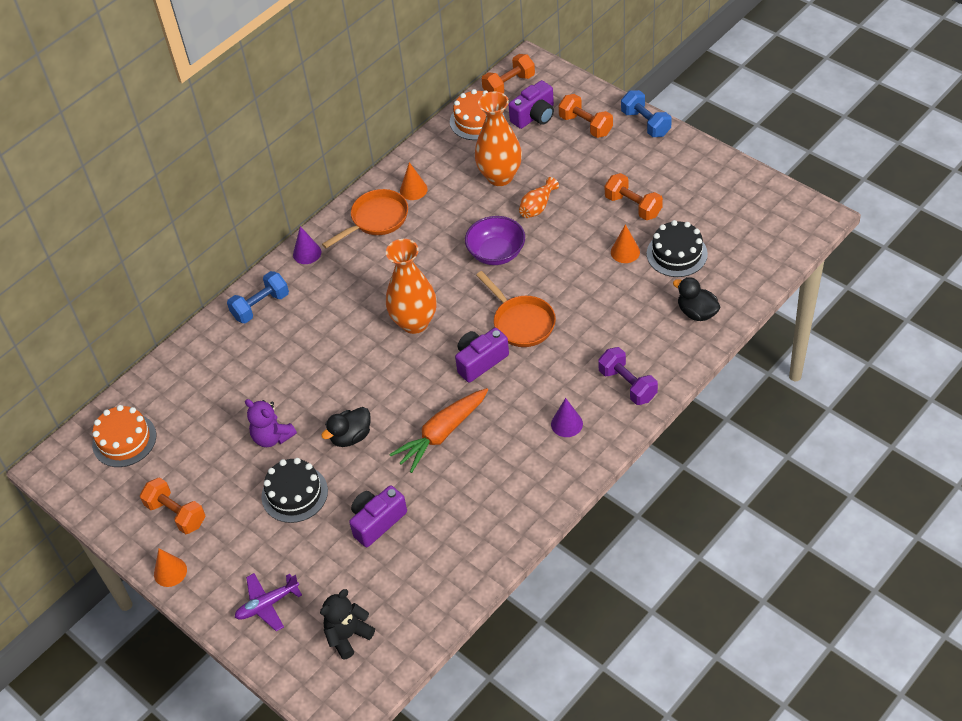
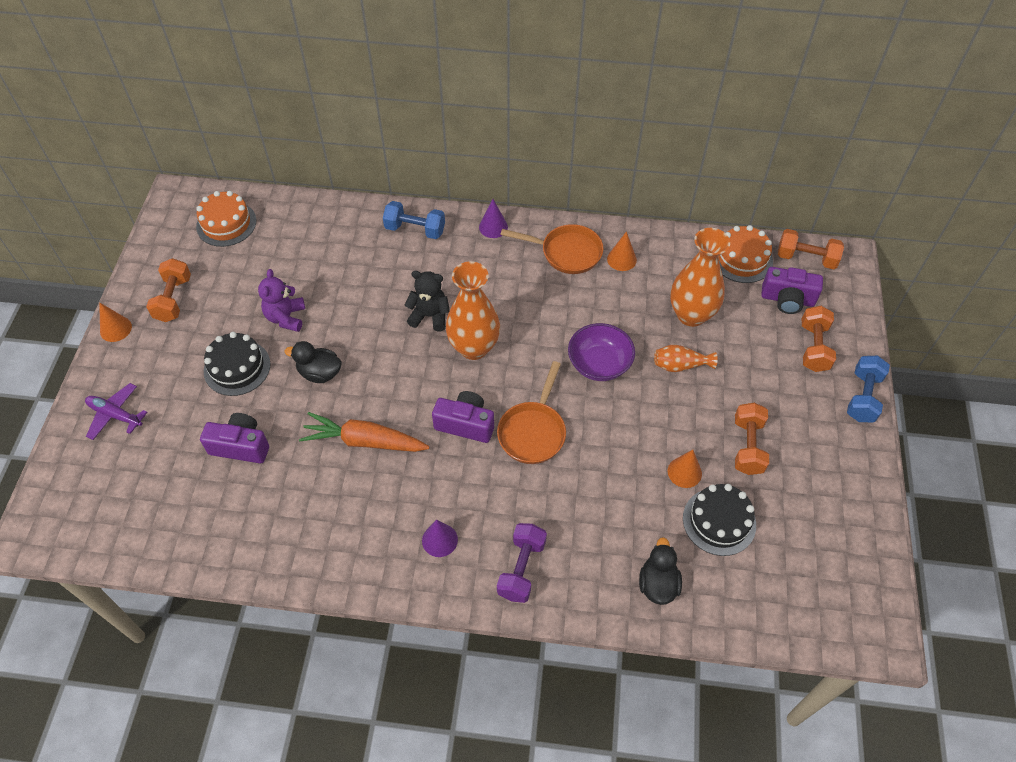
camera: 50 degrees right, 5 degrees up
black teddy bear [320,589,375,660] -> black teddy bear moved to [404,271,450,332]

